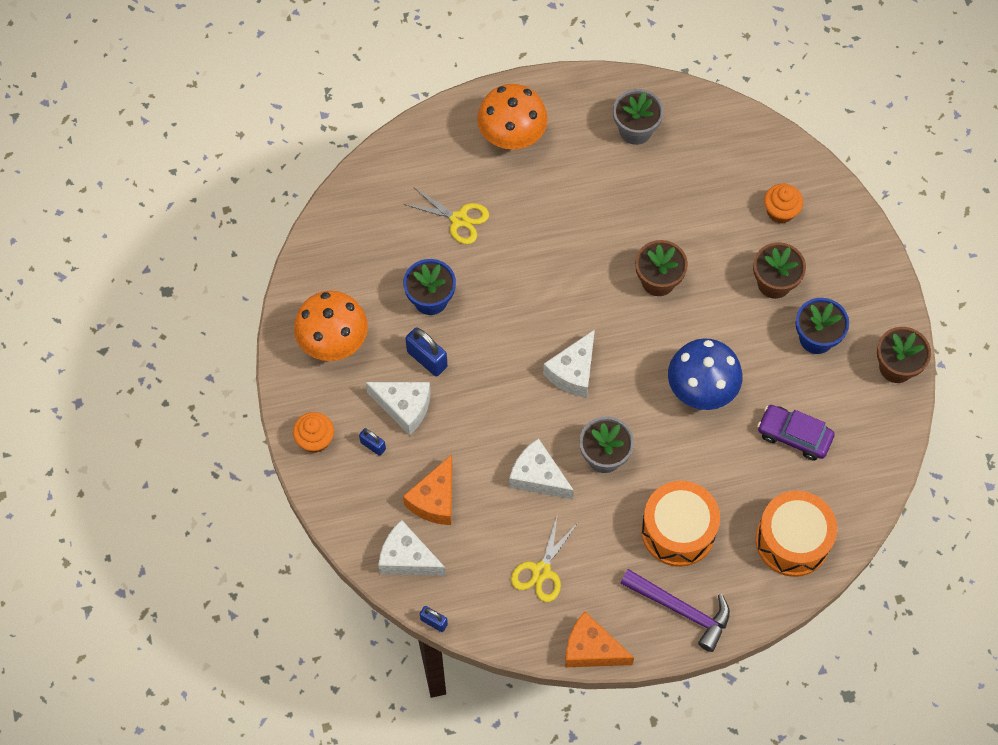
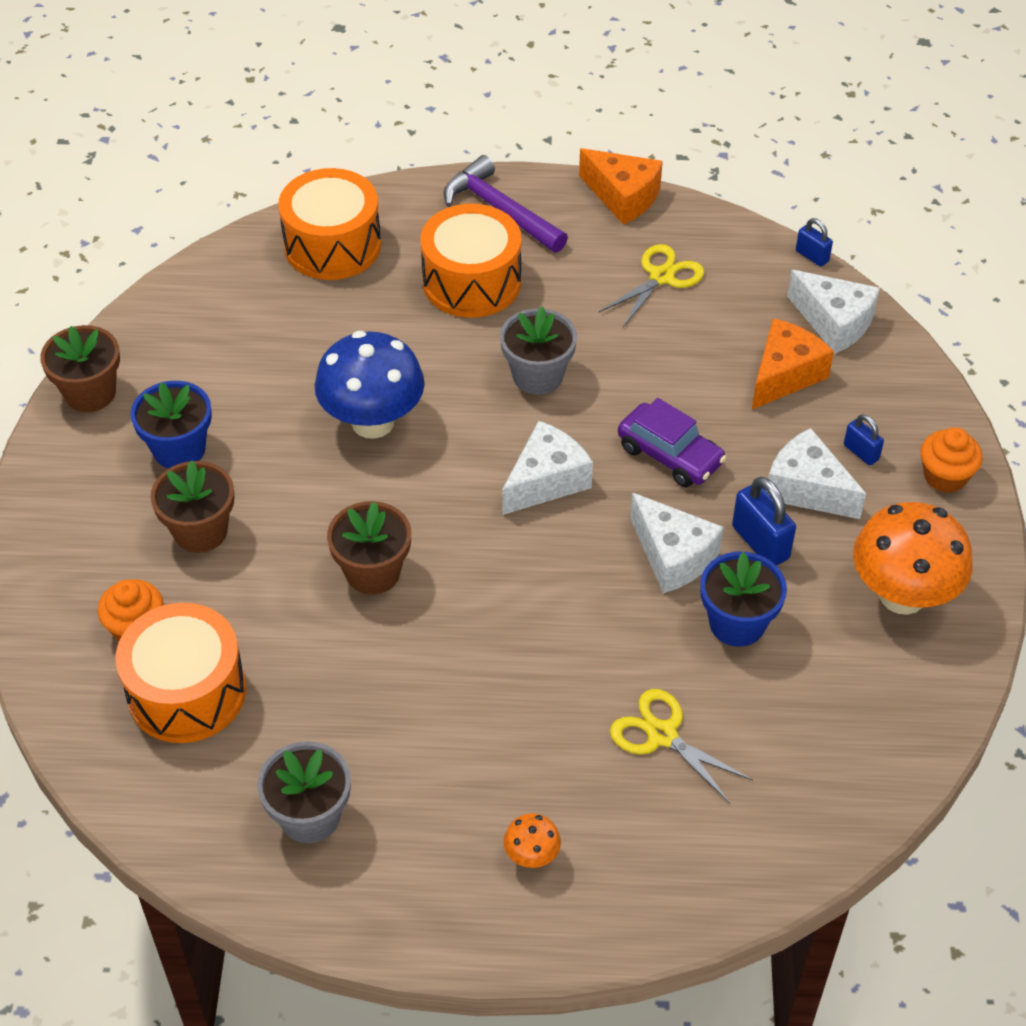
camera: 165 degrees left, 15 degrees down
orange mushroom [477,84,548,150] -> orange mushroom [504,813,561,868], size x0.44
white cheese [509,438,574,500] -> white cheese moved to [630,493,724,593]
purple car [757,405,835,461] -> purple car moved to [618,398,727,487]
none -> orange drum [116,603,246,743]

